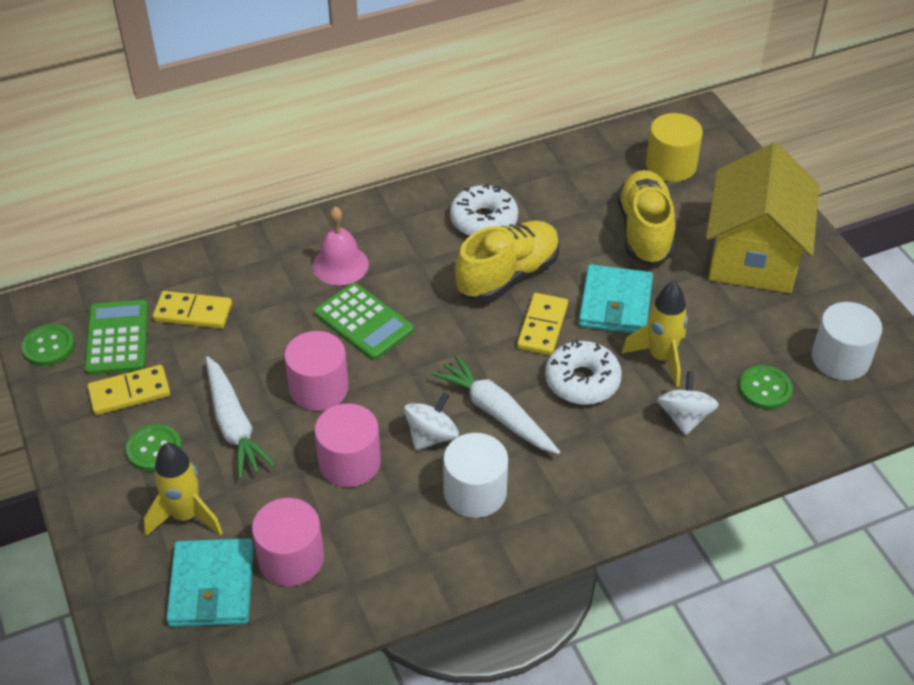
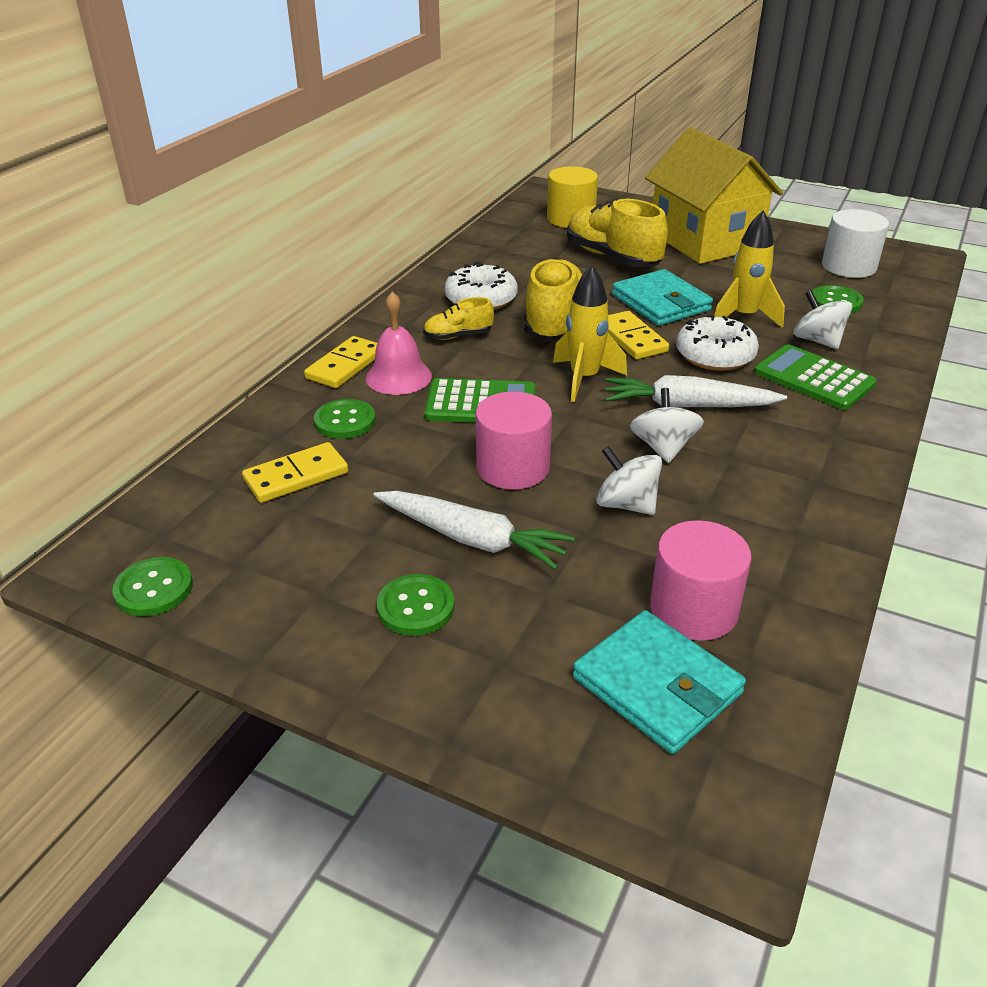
camera: 40 degrees left, 10 degrees down
green calculator [84,300,148,375] -> green calculator moved to [754,344,877,410]
yellow domino [87,365,170,415] -> yellow domino moved to [304,336,377,388]
yellow rocket [143,442,223,536] -> yellow rocket moved to [553,265,627,402]
pink cylinder [315,403,381,487] -> white spinning top [596,446,662,515]
white cylinder [443,433,508,518] -> none
none -> green button [314,399,376,439]
none -> yellow shoe [423,297,494,340]

